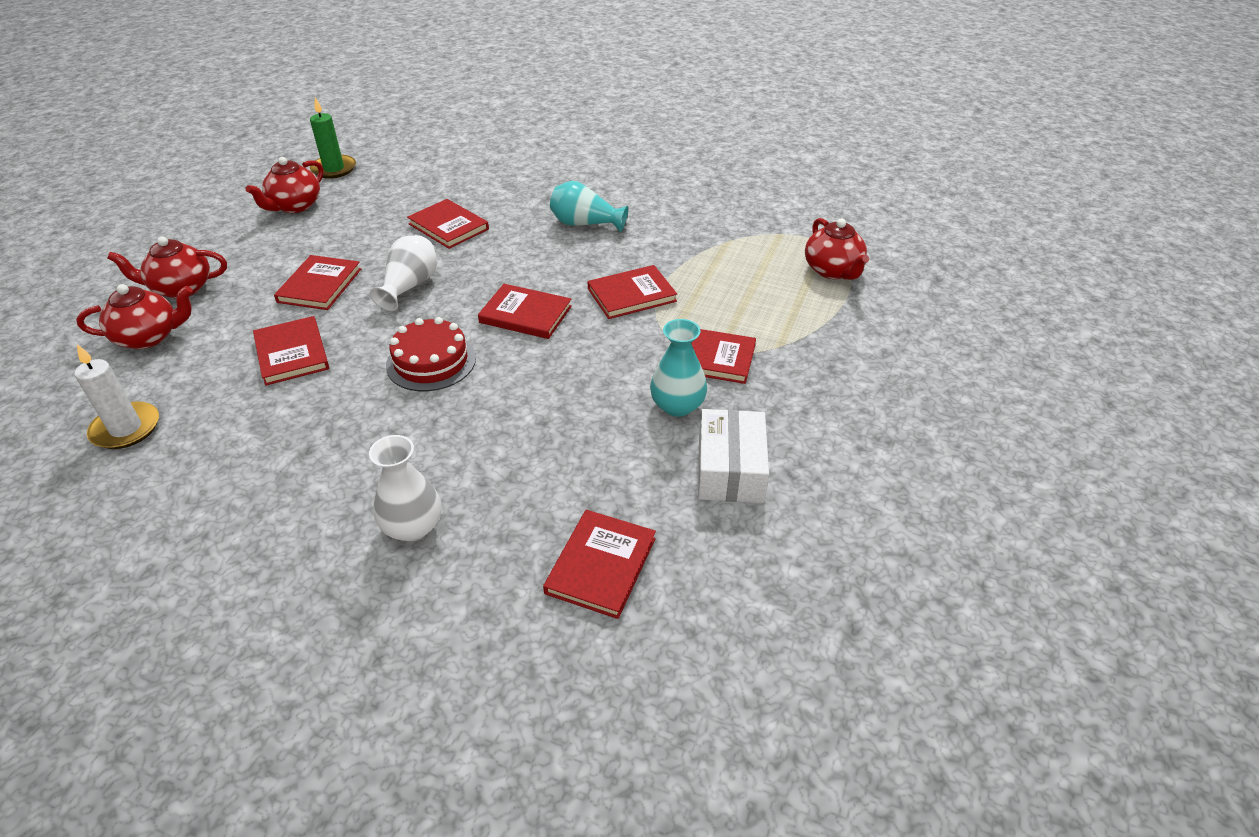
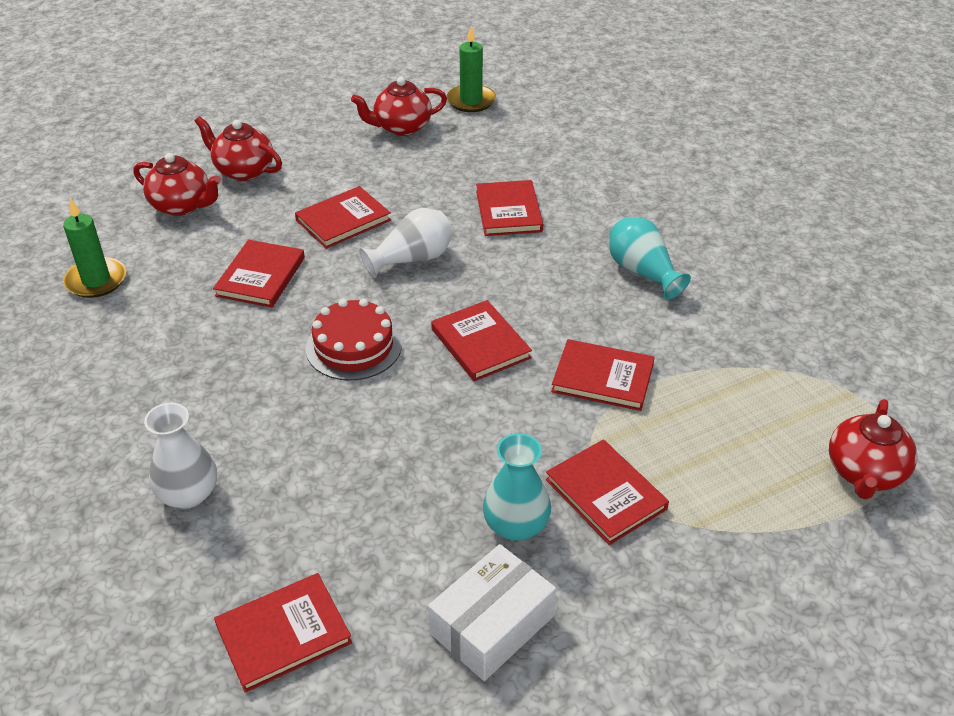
camera: 40 degrees right, 0 degrees up
white candle [75,344,159,449] -> green candle [63,198,126,298]

